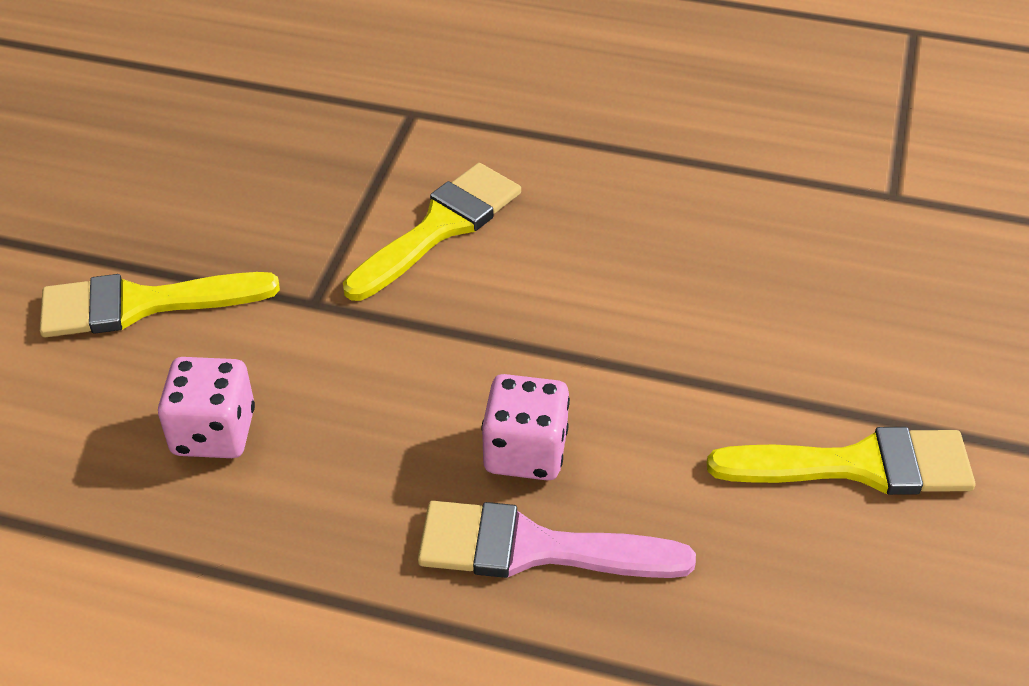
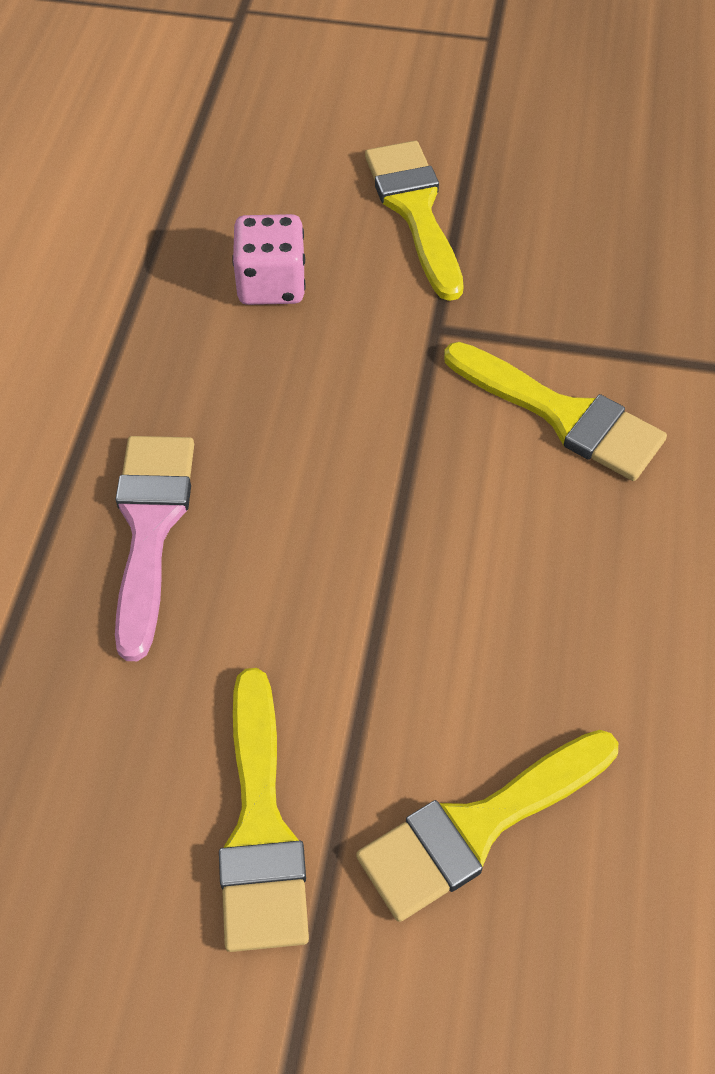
camera: 85 degrees right, 10 degrees up
pink dice [481,374,570,480] -> none
none -> yellow brush [356,730,618,922]

